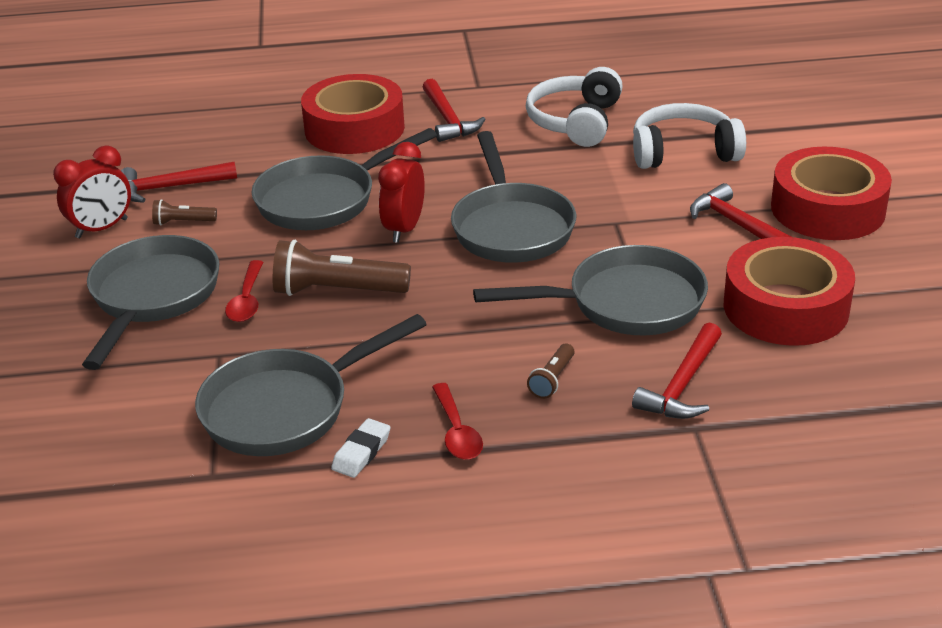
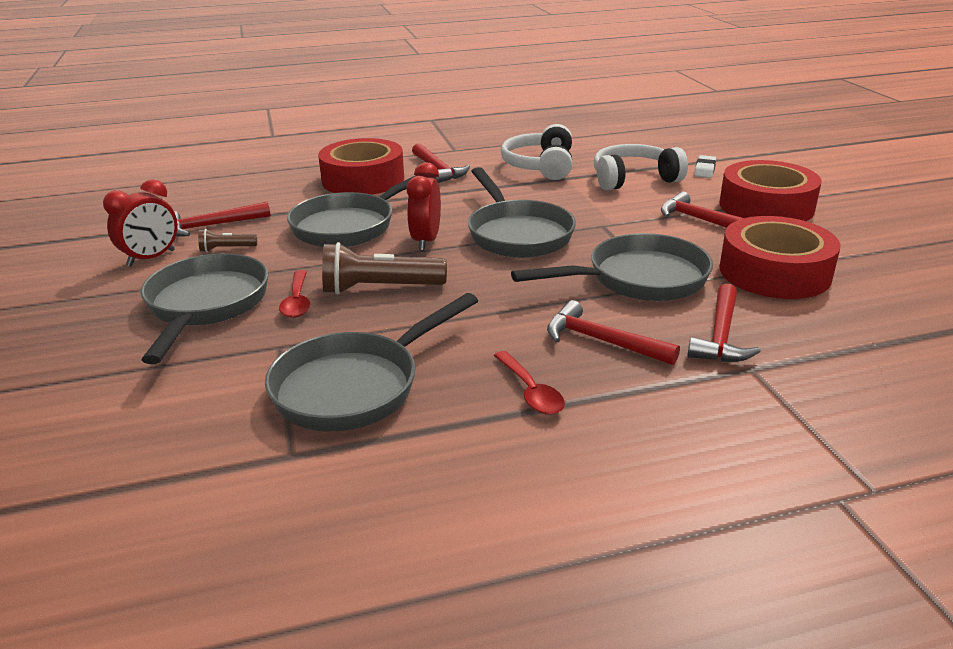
camera: 10 degrees left, 5 degrees down
white eraser [331,418,390,478] -> white eraser moved to [694,155,716,178]
brown flashlight [527,343,575,399] -> red hammer [547,300,680,365]

